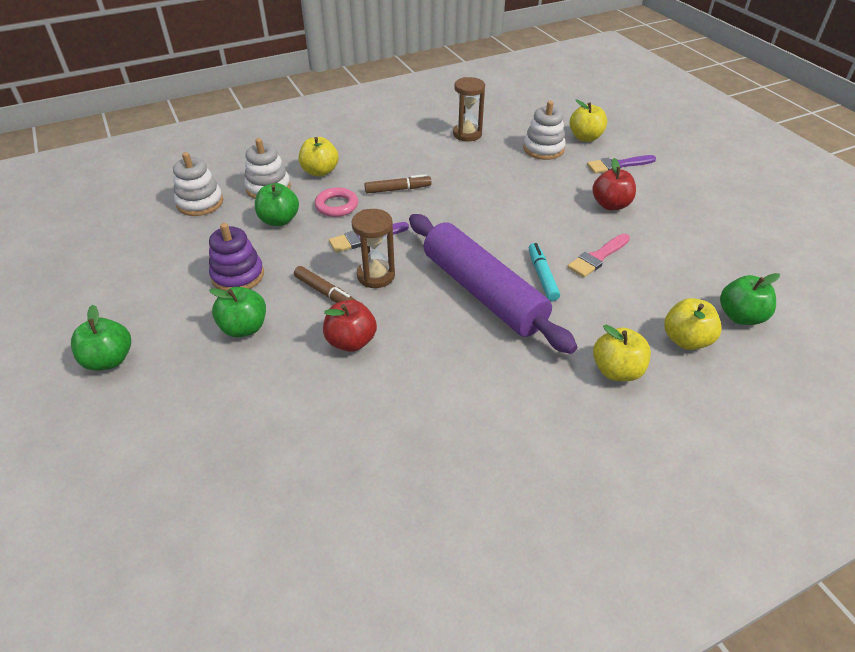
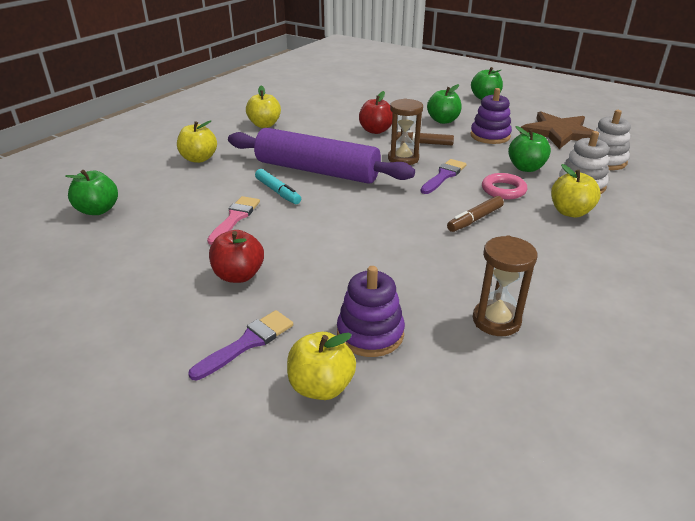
camera: 150 degrees right, 10 degrees down
white stacking toy [523,101,566,160] -> purple stacking toy [337,266,405,357]
yellow apple [664,298,722,350] -> yellow apple moved to [246,86,281,128]
none -> brown star [520,111,594,149]

